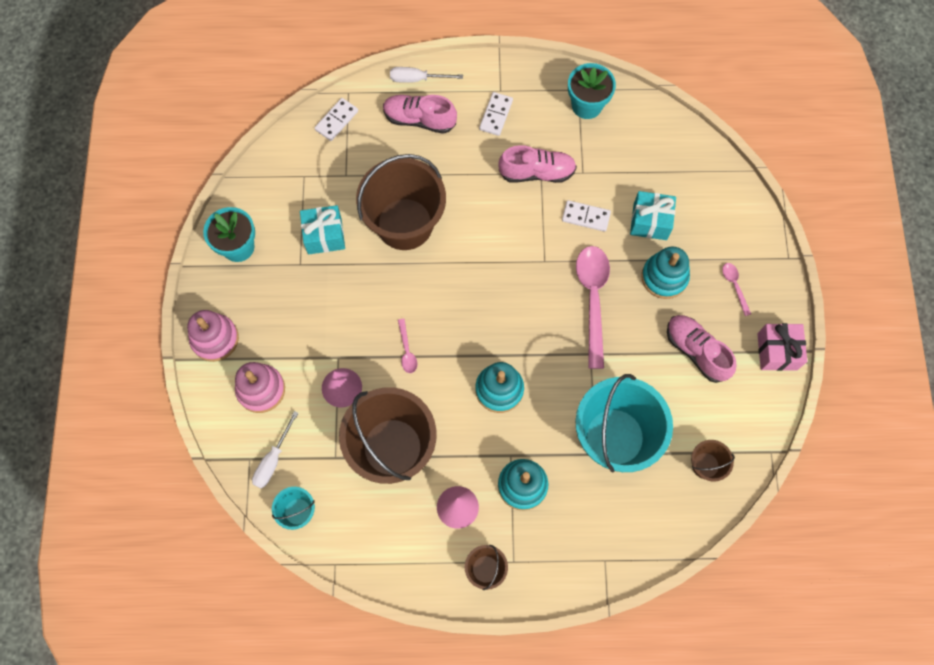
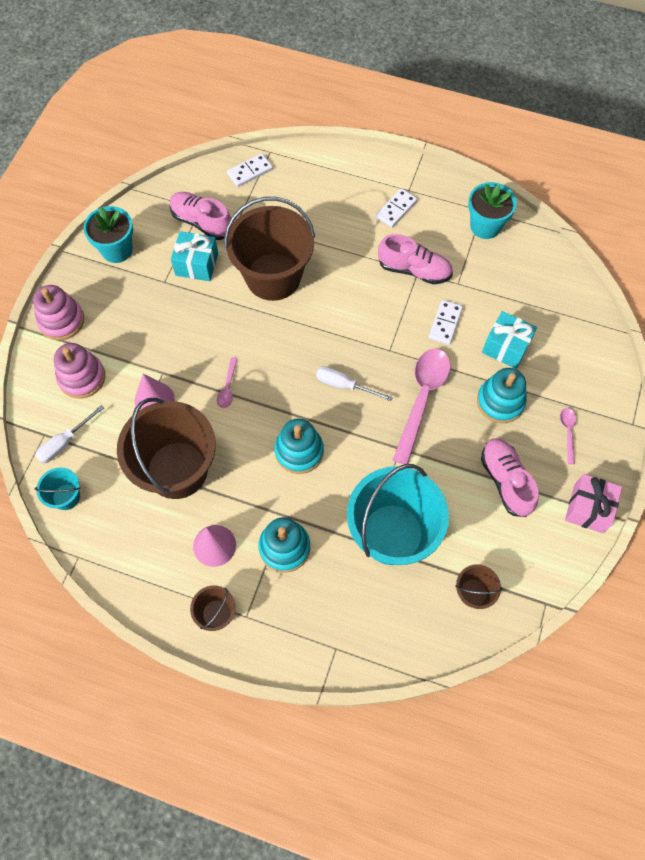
camera: 20 degrees right, 5 degrees down
pink shoe [383,95,457,134] -> pink shoe moved to [170,192,231,240]
white screwdriver [390,67,463,83] -> white screwdriver moved to [316,366,393,401]
white domino [562,200,611,232] -> white domino turned 75 degrees clockwise [429,300,463,345]

